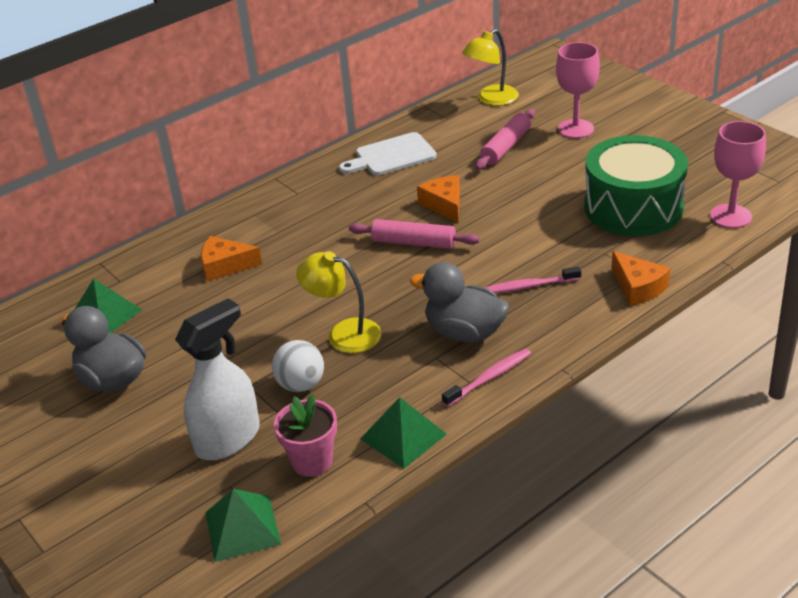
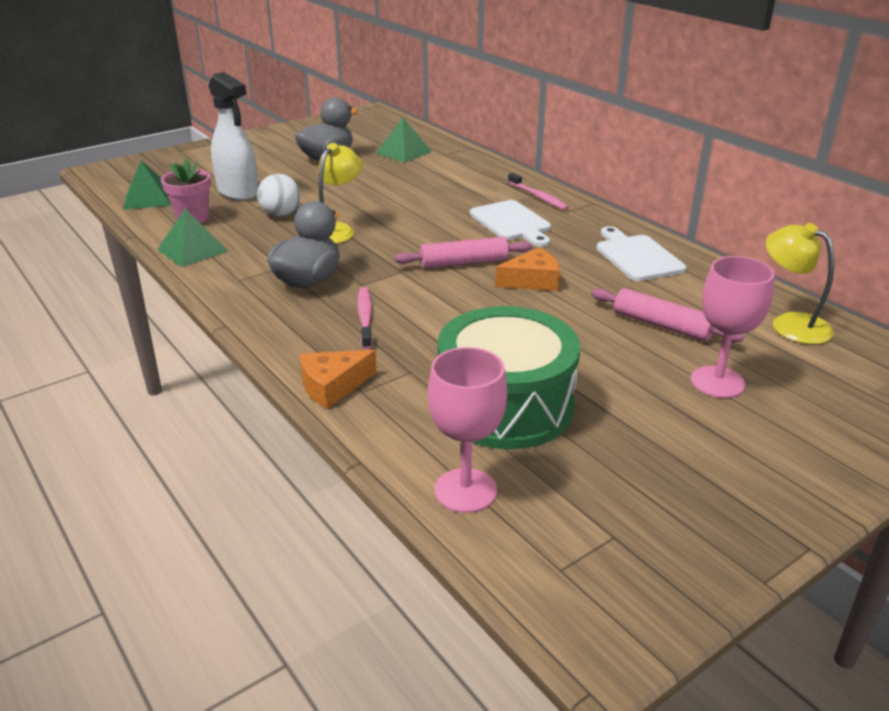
camera: 90 degrees right, 5 degrees down
orange cheese [201,236,262,282] -> none
pink rolling pin [349,219,479,249] -> pink rolling pin turned 60 degrees clockwise [395,237,532,268]
pink toothbrush [442,348,531,407] -> pink toothbrush moved to [508,173,569,210]
none -> white cutting board [470,200,551,247]

